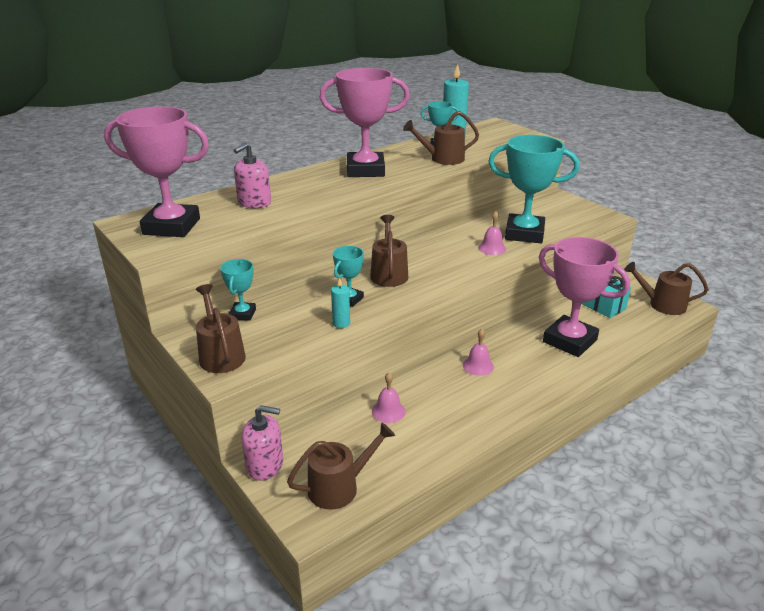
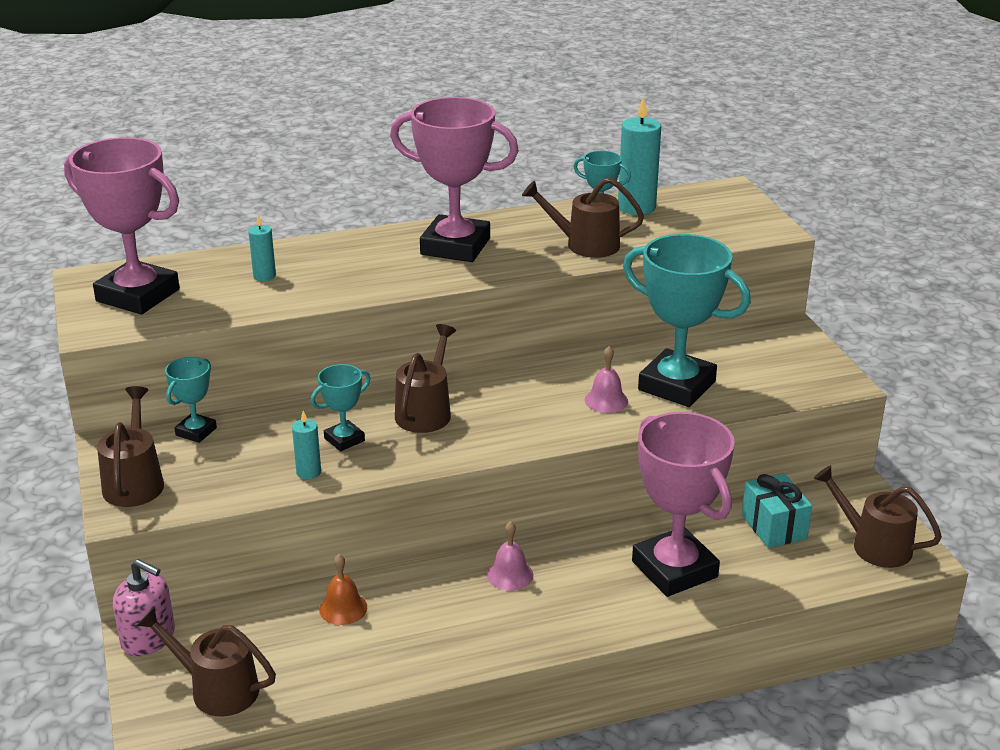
camera: 20 degrees right, 0 degrees up
pink soap dispenser [234,143,271,208] -> turquoise candle [248,215,276,281]
brown watering can [287,423,395,510] -> brown watering can turned 150 degrees counterclockwise [137,607,276,716]
pink bell [372,372,406,423] -> orange bell [319,554,367,625]

